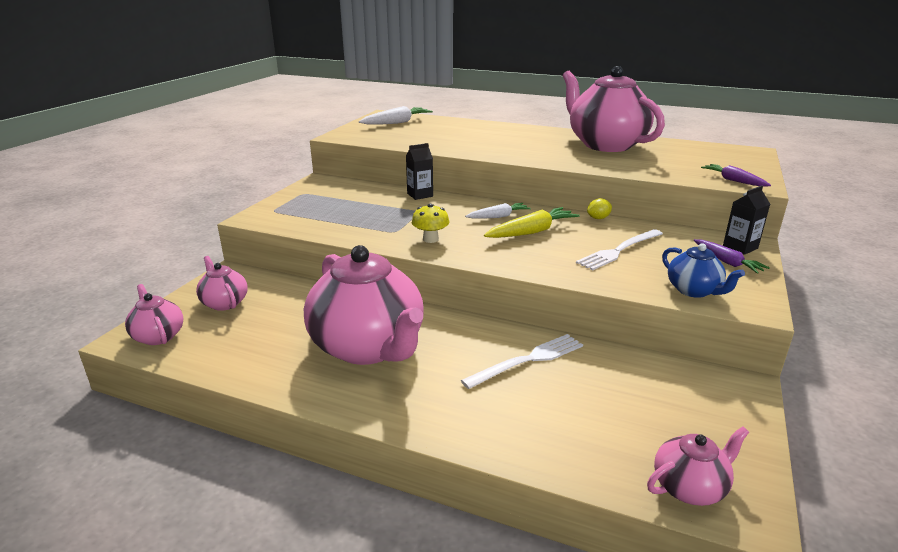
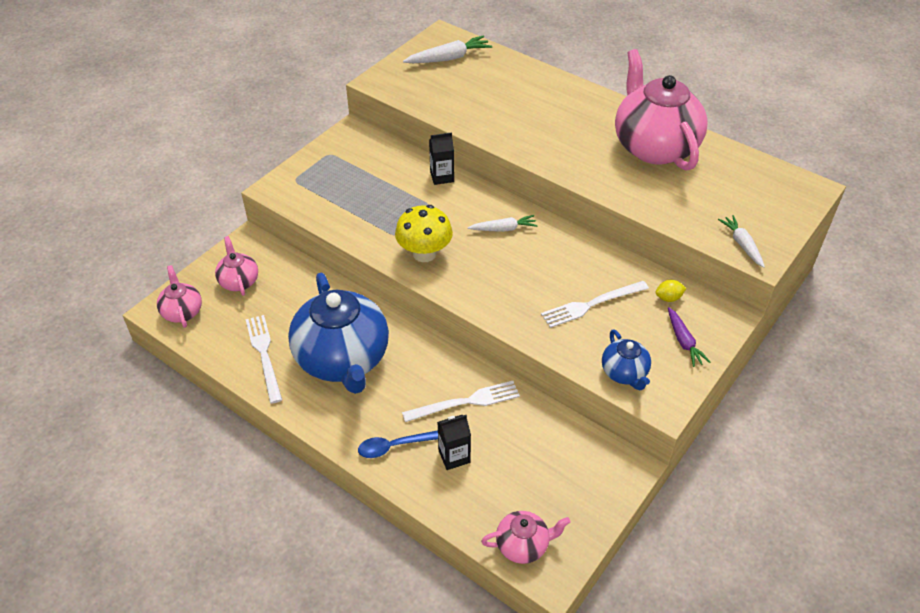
camera: 15 degrees right, 20 degrees up
pink teapot [304,245,423,365] -> blue teapot [288,273,389,394]
yellow mushroom [412,204,449,243] -> yellow mushroom [395,205,453,262], size x1.59
yellow carrot [484,207,580,238] -> none
yellow lemon [587,198,612,219] -> yellow lemon moved to [655,280,686,302]
purple carrot [701,164,771,187] -> white carrot [718,215,765,268]
black carton [723,186,770,255] -> black carton moved to [438,415,471,470]
none -> white fork [246,315,282,404]
none -> blue spoon [358,430,438,458]

